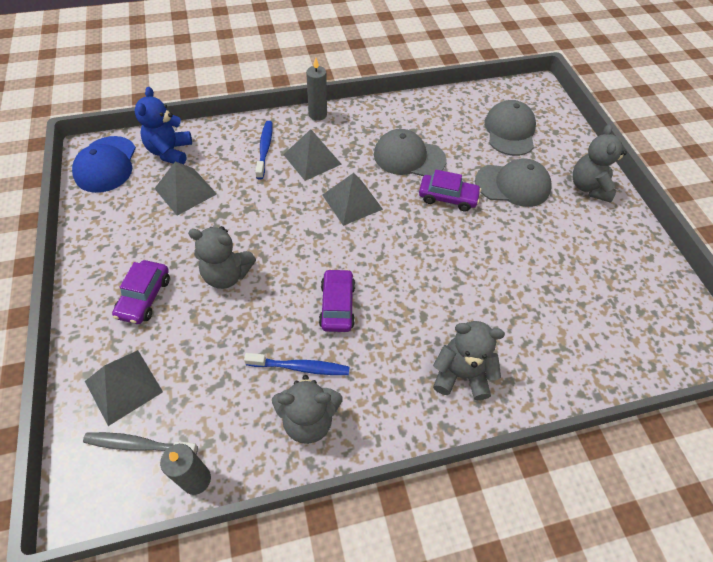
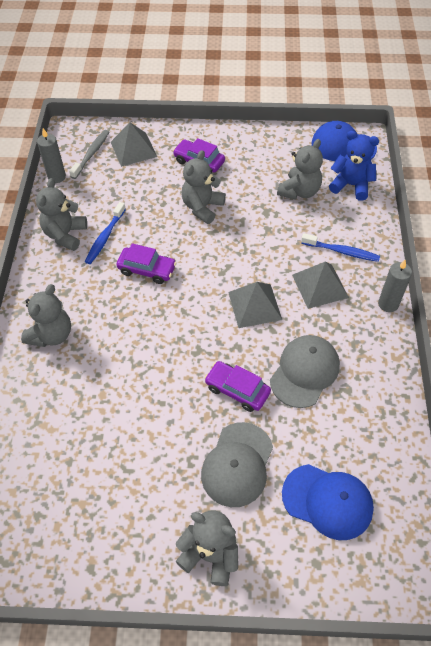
camera: 110 degrees right, 0 degrees up
grey pyramid [154,161,217,216] -> grey teddy bear [277,139,323,200]
purple car [419,170,481,212] -> purple car turned 90 degrees clockwise [204,361,271,412]
grey cap [485,100,536,156] -> blue cap [282,464,374,540]

